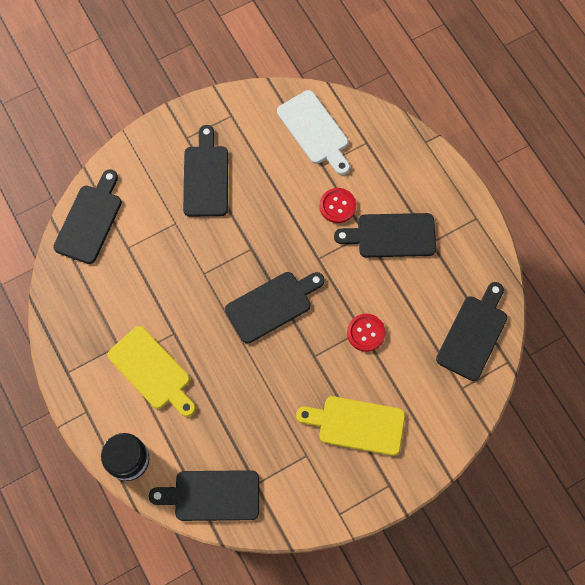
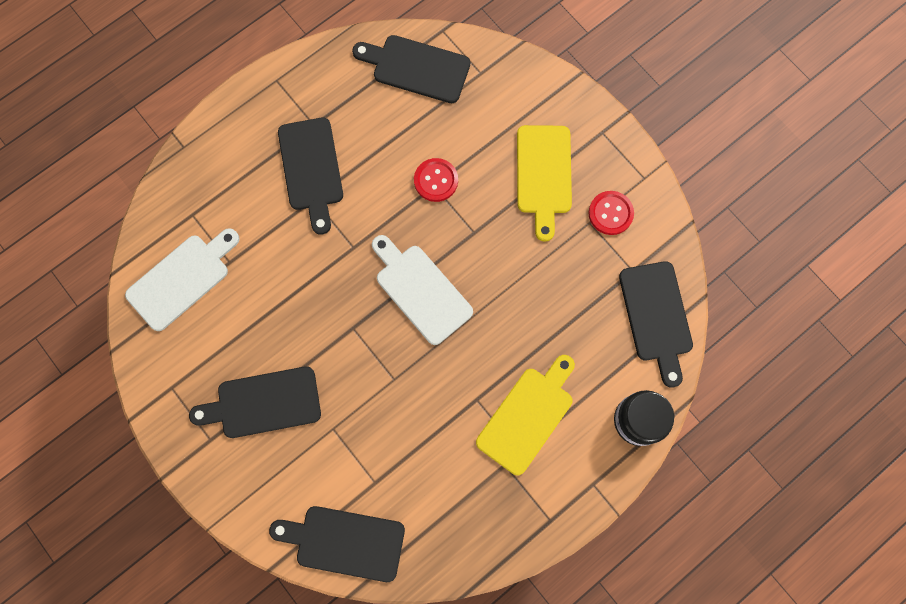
camera: 100 degrees left, 5 degrees up
black cutting board [225,272,325,344] -> white cutting board [372,235,473,345]
red button [319,188,356,223] -> red button moved to [588,191,634,235]

